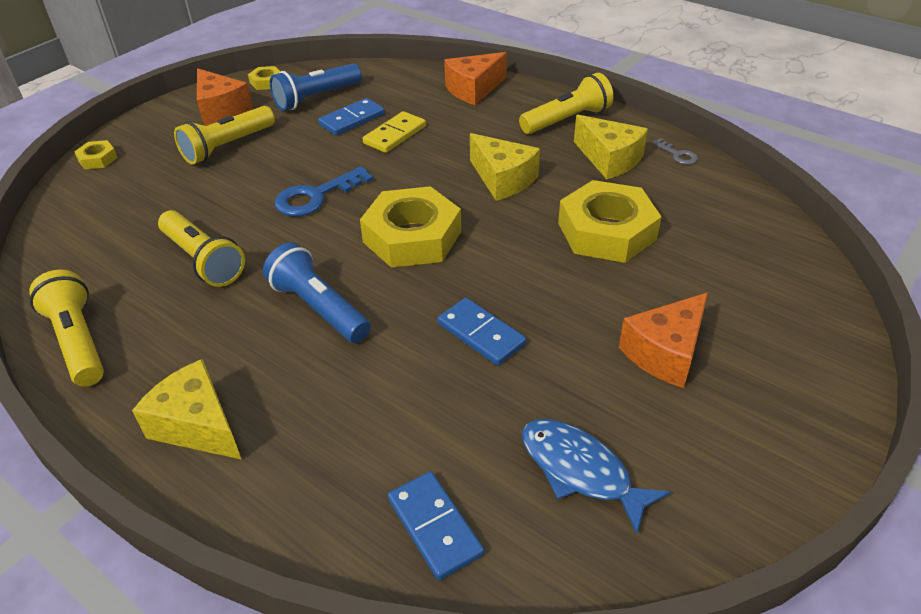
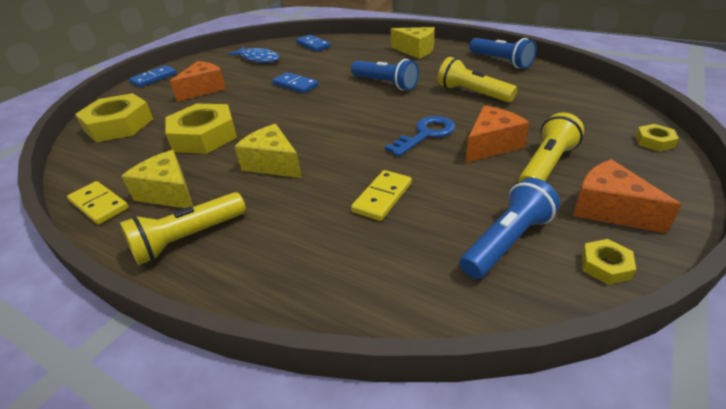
camera: 175 degrees right, 5 degrees down
yellow flashlight [29,270,104,387] -> blue flashlight [469,38,537,68]
blue domino [318,98,385,136] -> blue domino moved to [129,65,177,87]
yellow nut [360,186,461,268] -> yellow nut moved to [75,93,153,142]
orange cheese [444,52,507,105] -> orange cheese moved to [466,106,530,163]
grey key [652,138,698,165] -> yellow domino [67,181,129,225]

